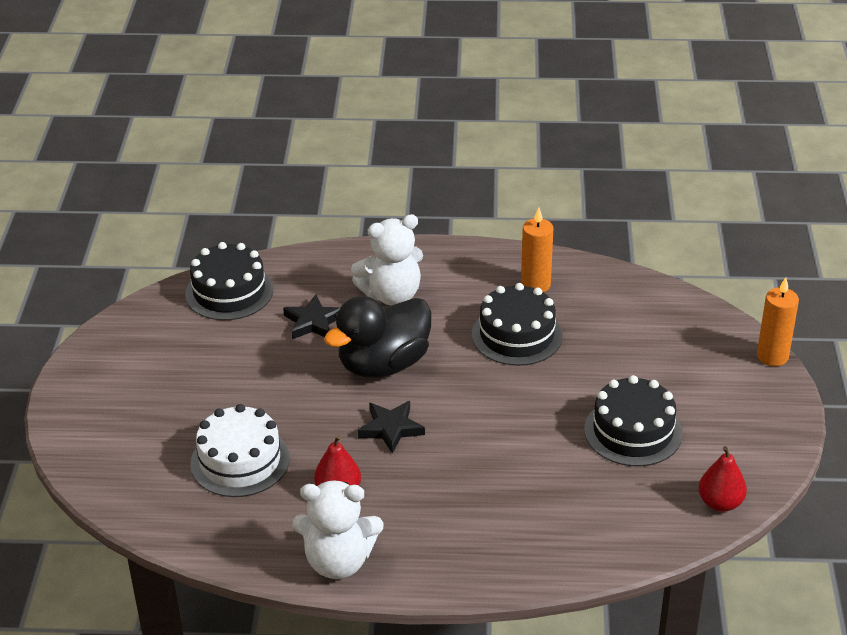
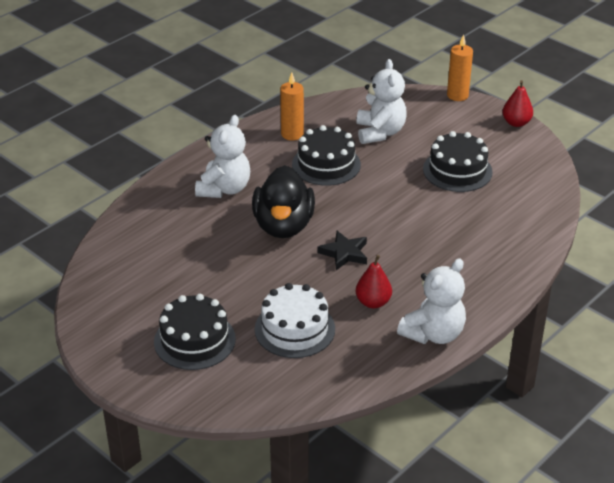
camera: 50 degrees left, 0 degrees up
black cake [185,242,273,320] -> black cake moved to [154,294,236,370]
black star [283,295,341,339] -> none
red pear [698,446,747,512] -> red pear moved to [502,80,533,127]
none -> white teddy bear [356,59,407,144]

